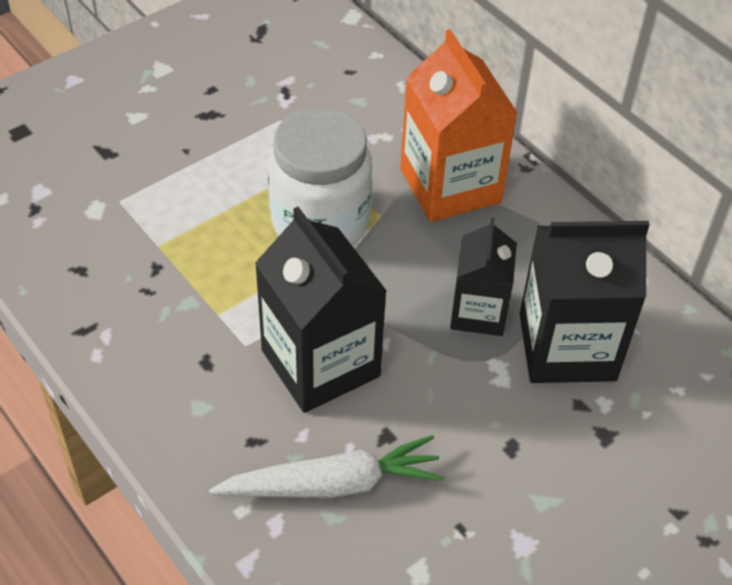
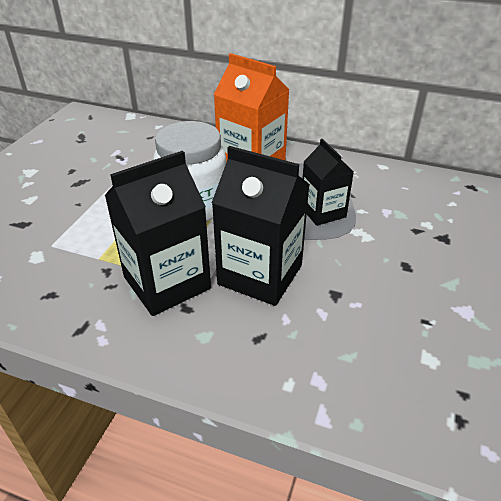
camera: 30 degrees left, 10 degrees down
white carrot [209,435,445,498] -> none
black carton [520,221,650,383] -> black carton moved to [104,151,211,316]

